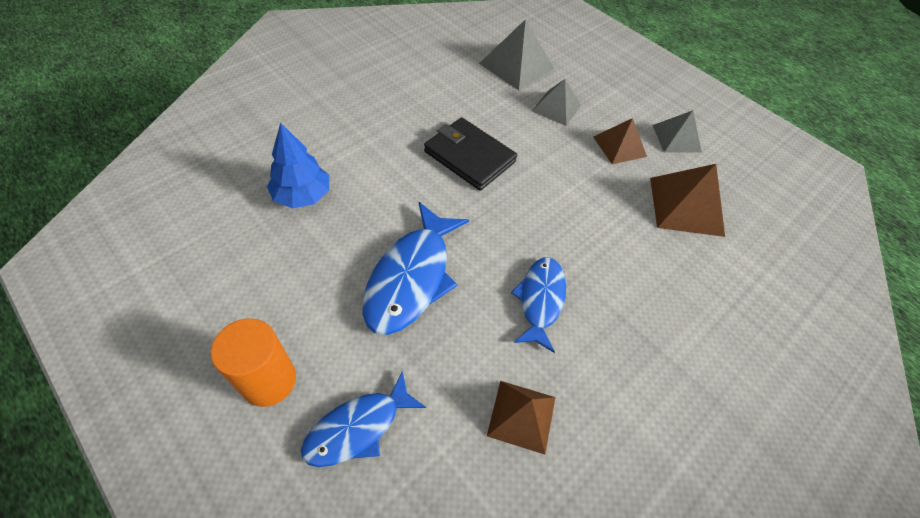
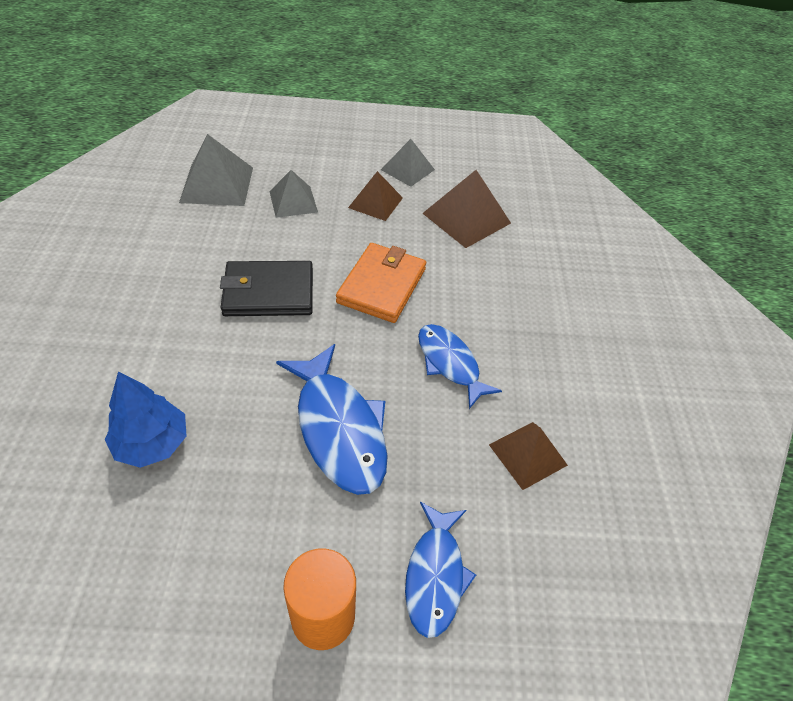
camera: 45 degrees left, 5 degrees down
none -> orange wallet [336,243,426,323]

